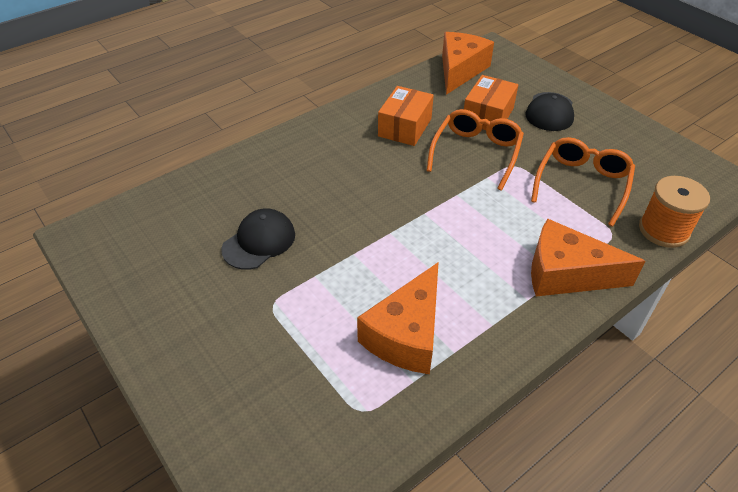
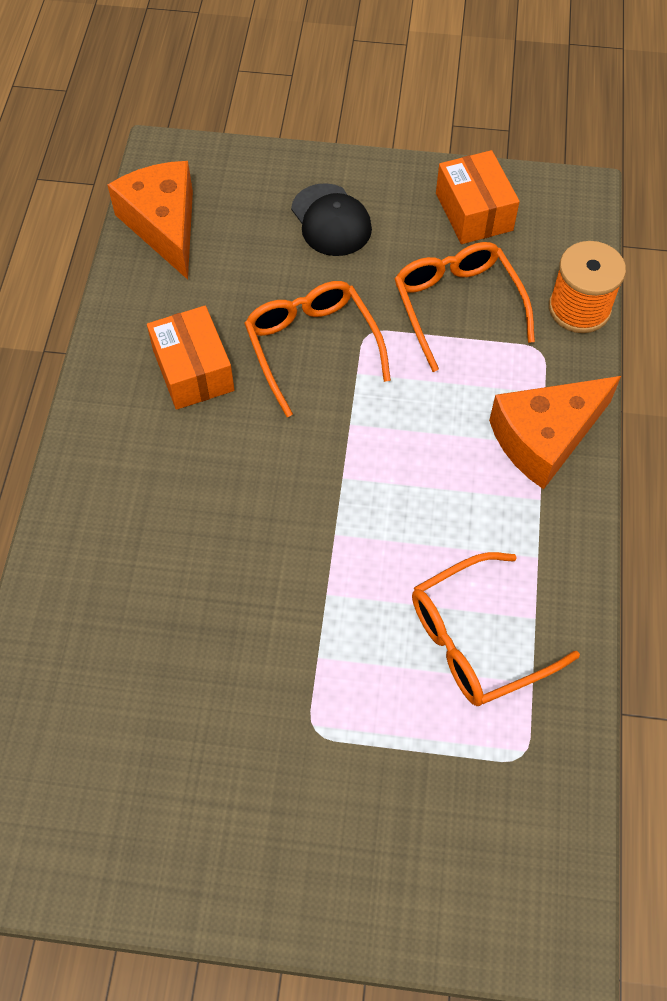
camera: 45 degrees left, 15 degrees up
black cap [221,208,295,270] -> none
orange cheese [357,262,439,374] -> orange glasses [412,552,580,706]
orange box [464,75,518,130] -> orange box moved to [436,150,520,244]

